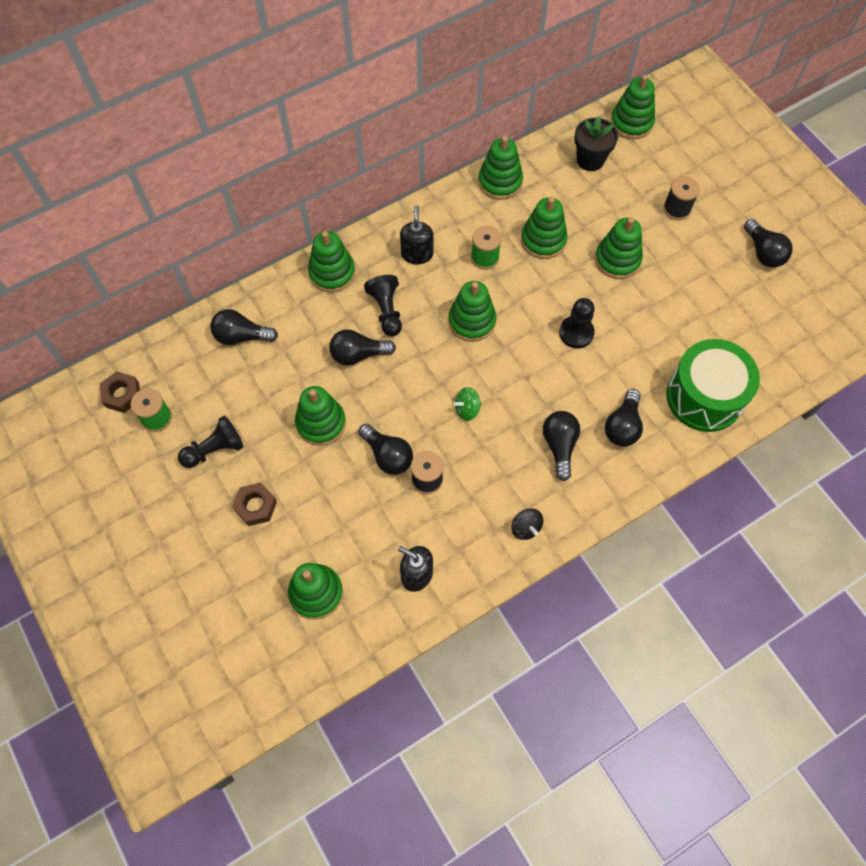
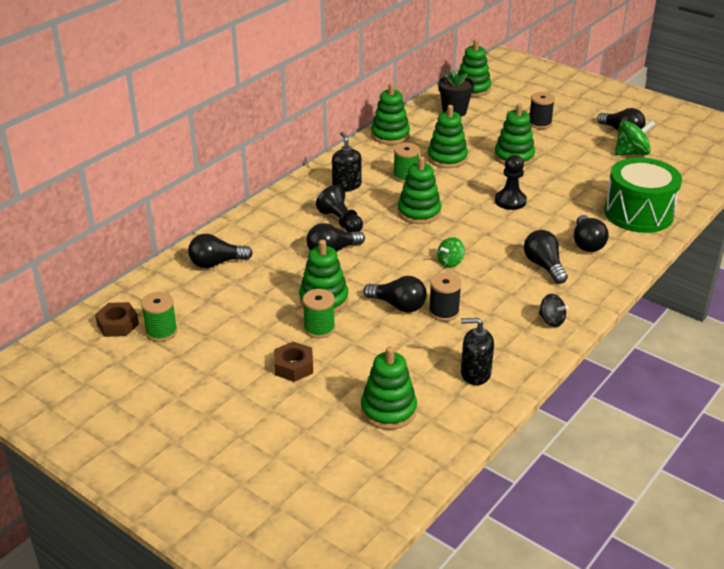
camera: 20 degrees left, 30 degrees down
black pawn [178,416,243,468] -> none
green stacking toy [308,231,355,292] -> none
none -> green spool [303,289,335,339]
none -> green spinning top [615,120,655,155]

